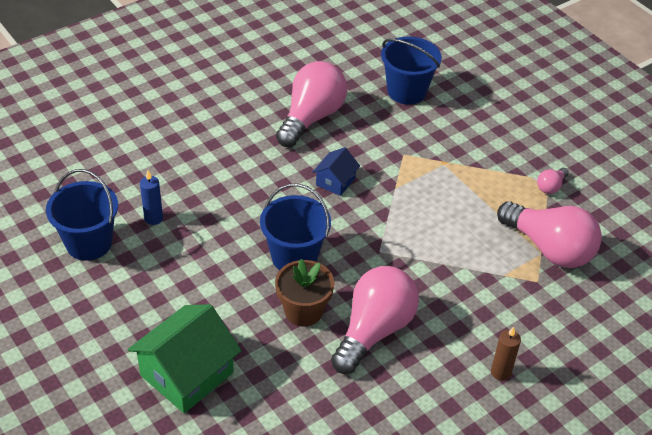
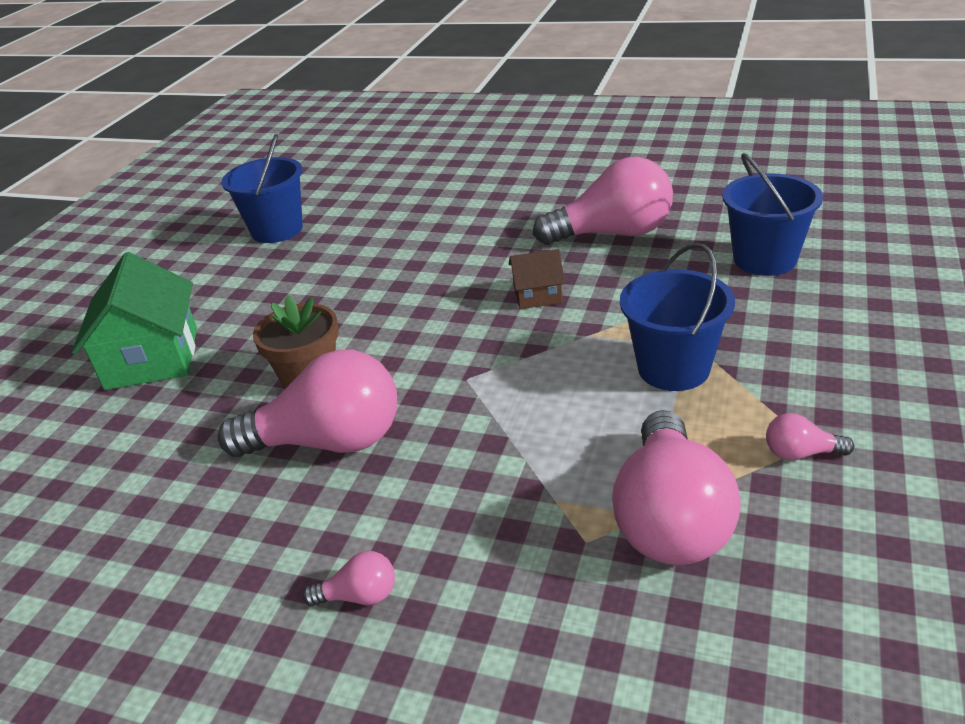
camera: 60 degrees right, 10 degrees down
green house [128,304,242,413] -> green house turned 75 degrees clockwise [72,252,197,390]
blue candle [140,171,163,225] -> none
blue bucket [260,183,331,270] -> blue bucket moved to [620,243,735,391]
blue house [312,147,360,196] -> brown house [509,249,565,309]
brown candle [491,326,521,381] -> pink light bulb [302,551,395,606]

